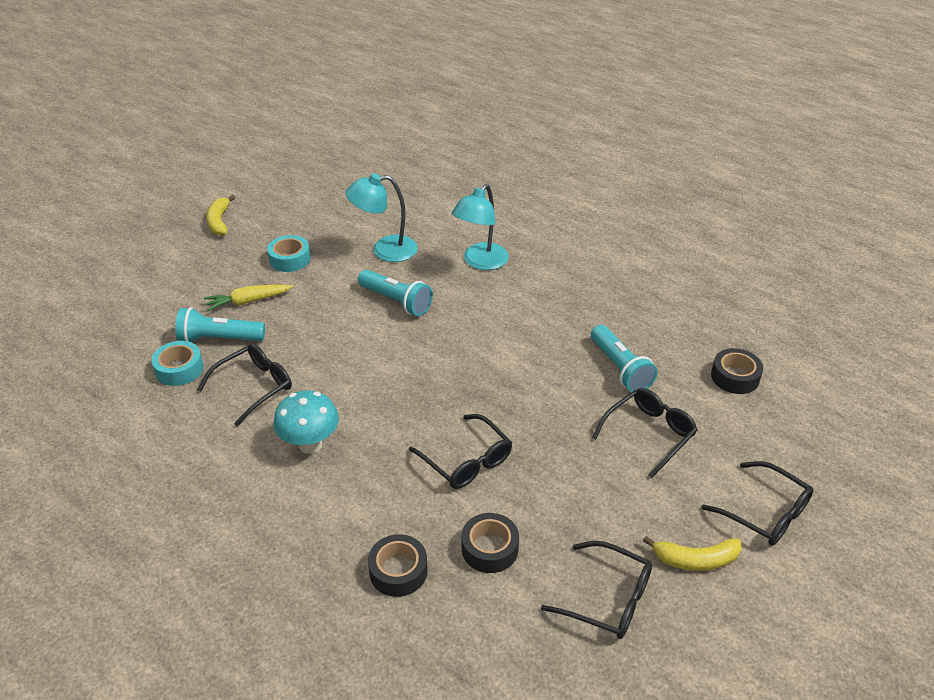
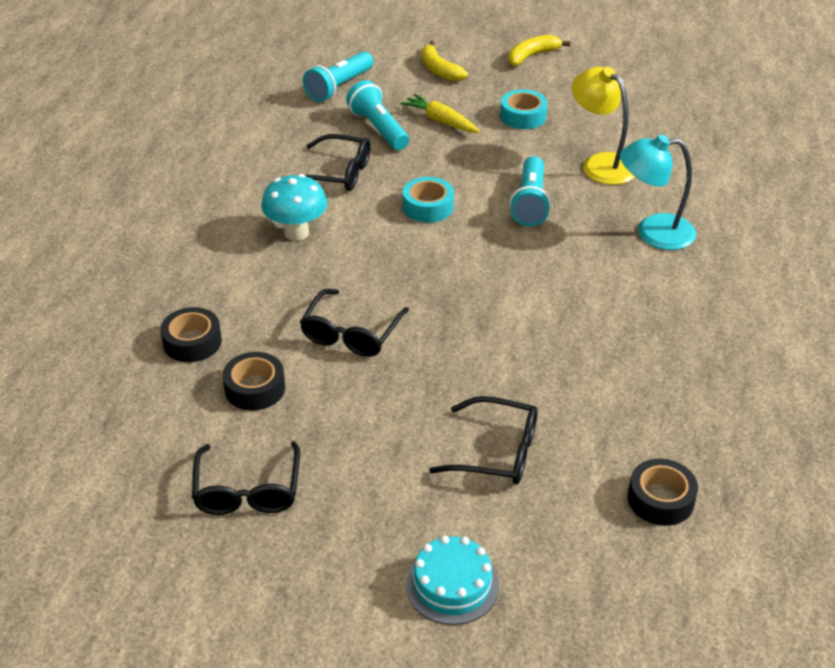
camera: 60 degrees right, 0 degrees up
turquoise tape [151,341,204,386] -> turquoise tape moved to [403,177,454,223]
turquoise lamp [346,173,418,262] -> yellow lamp [572,67,635,185]
turquoise flashlight [591,325,658,392] -> turquoise flashlight moved to [303,51,374,102]
yellow banana [643,536,742,571] -> yellow banana moved to [422,41,468,81]
black glasses [702,461,813,546] -> turquoise cake [406,535,499,625]

